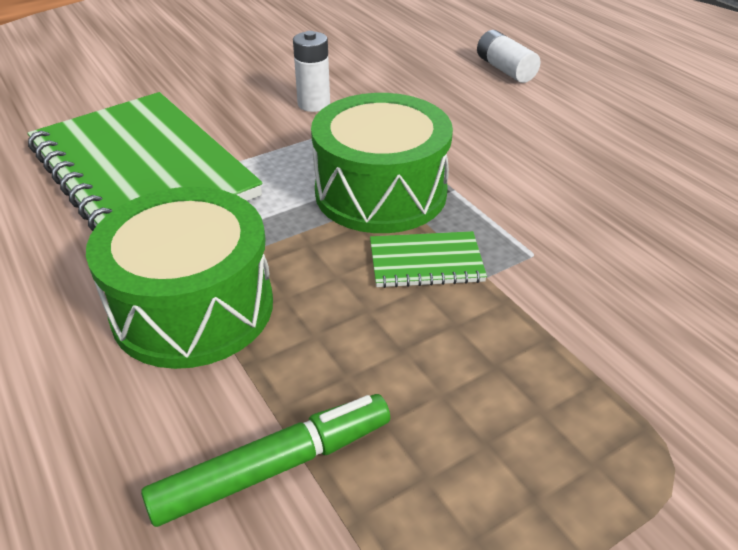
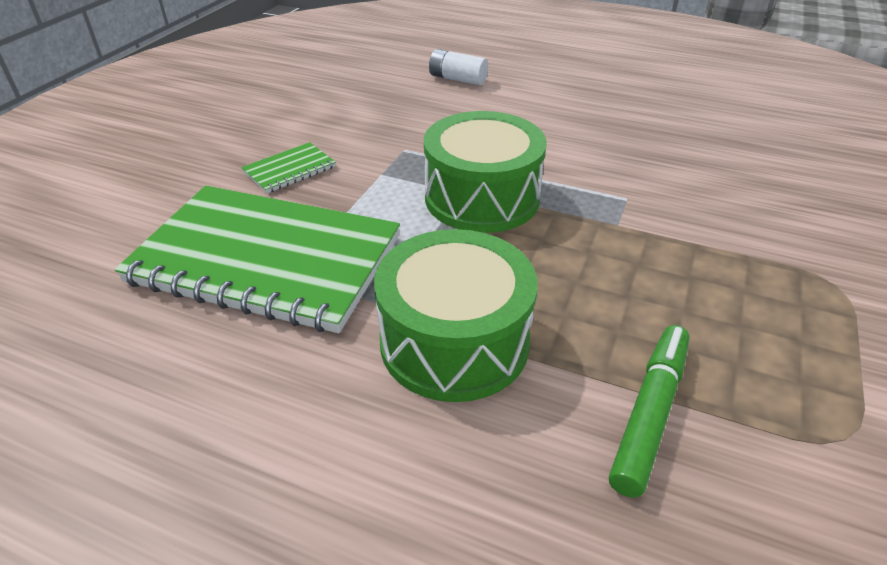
camera: 35 degrees left, 0 degrees up
white battery [293,31,330,112] -> none
green notebook [370,231,487,288] -> green notebook moved to [241,142,336,193]

